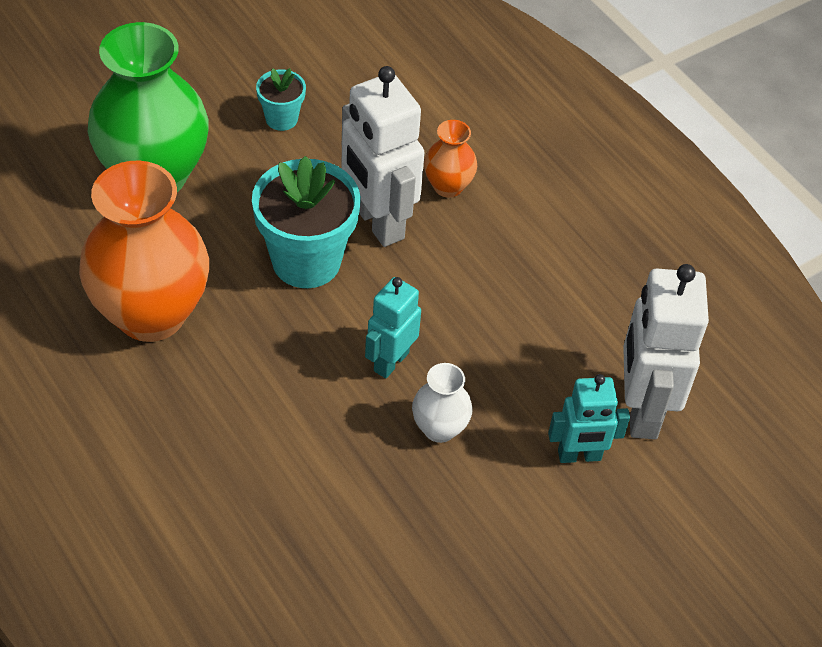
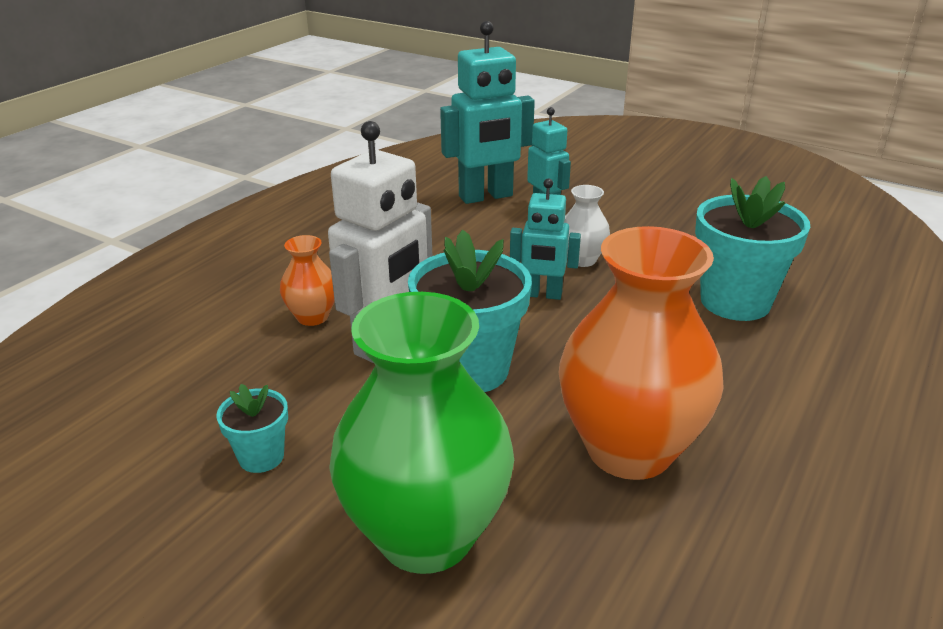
camera: 110 degrees left, 20 degrees down
white robot [623,264,709,439] -> turquoise robot [440,21,535,204]
none -> turquoise flower pot [695,176,810,321]

